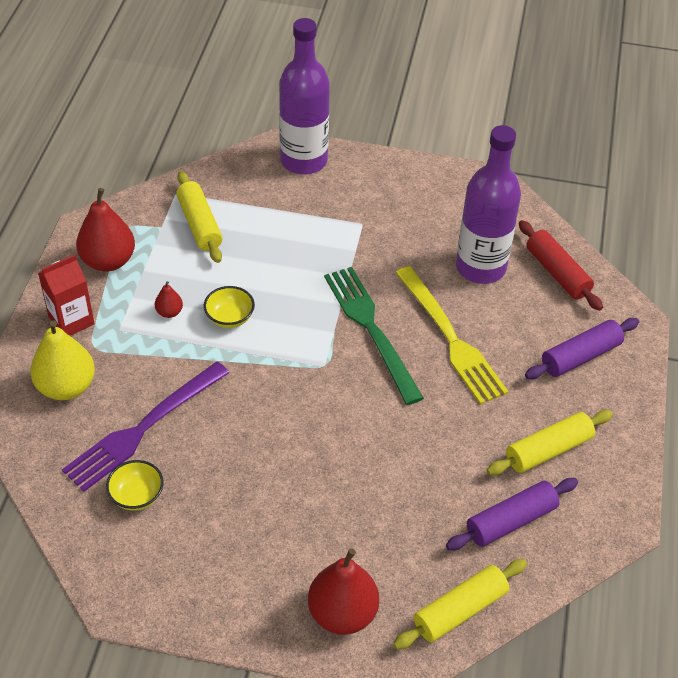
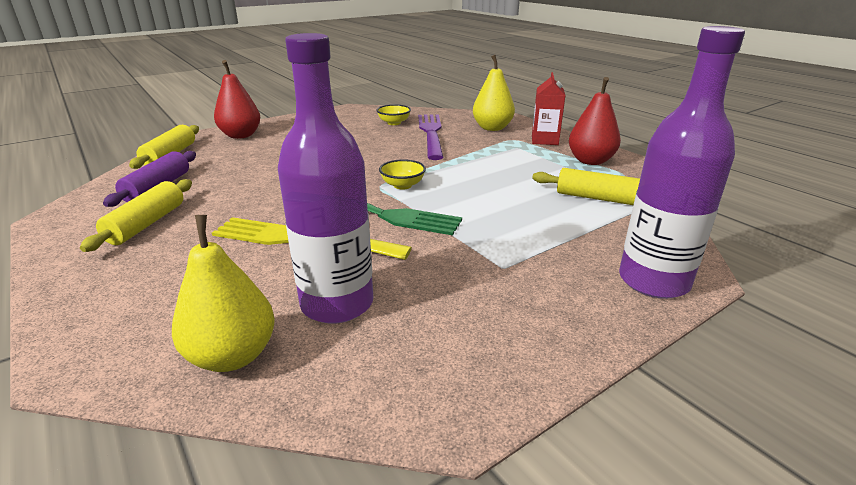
camera: 135 degrees right, 20 degrees down
red pear [155,281,183,318] -> none
yellow bowl [204,286,255,328] -> yellow bowl moved to [379,159,426,190]
red rolling pin [519,220,603,311] -> yellow pear [172,215,275,372]
purple rolling pin [525,318,639,379] -> none

